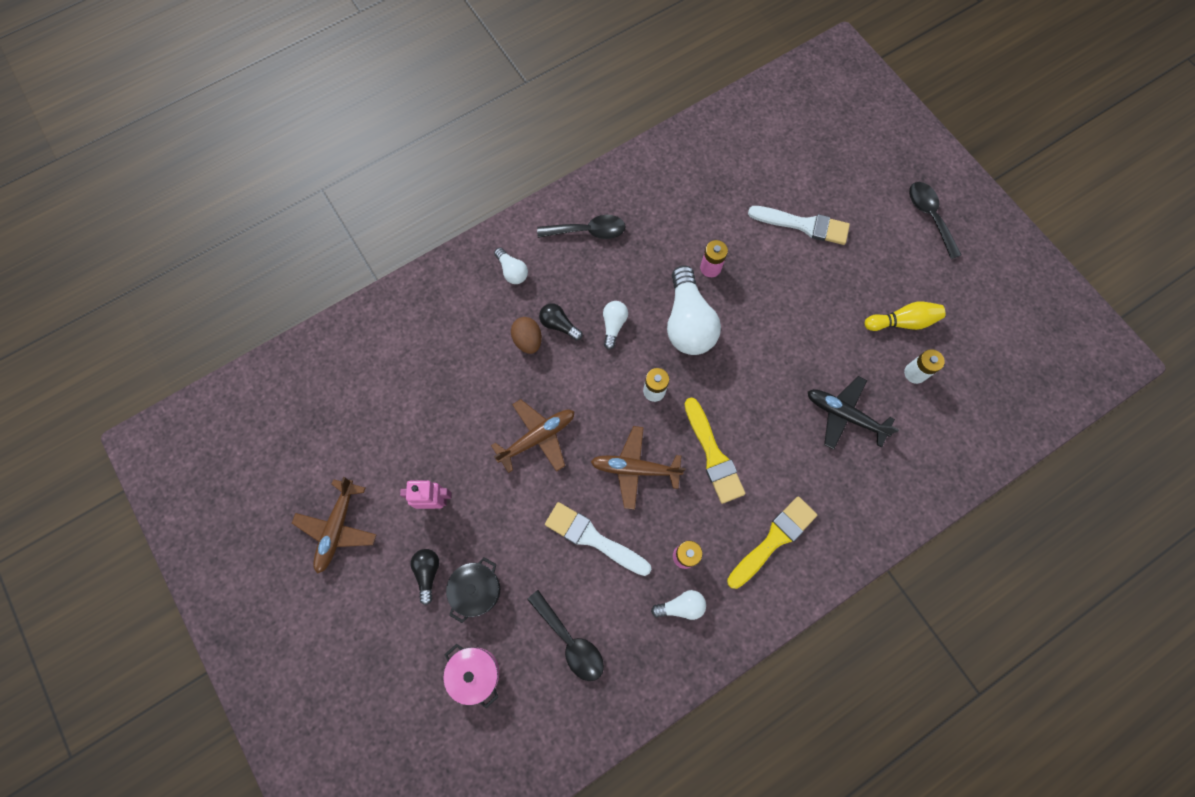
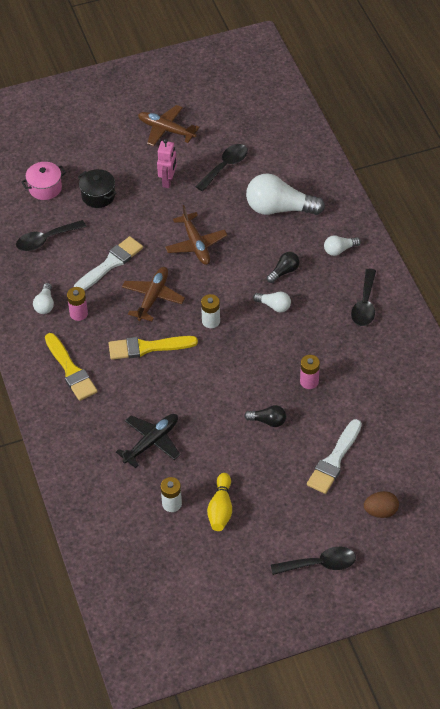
camera: 105 degrees right, 20 degrees down
black light bulb [411,549,439,605] -> black light bulb moved to [244,405,286,427]
brown egg [511,317,542,354] -> brown egg moved to [364,491,399,518]
white light bulb [667,266,721,355] -> white light bulb moved to [246,173,325,215]
none -> black spoon [195,144,248,191]

